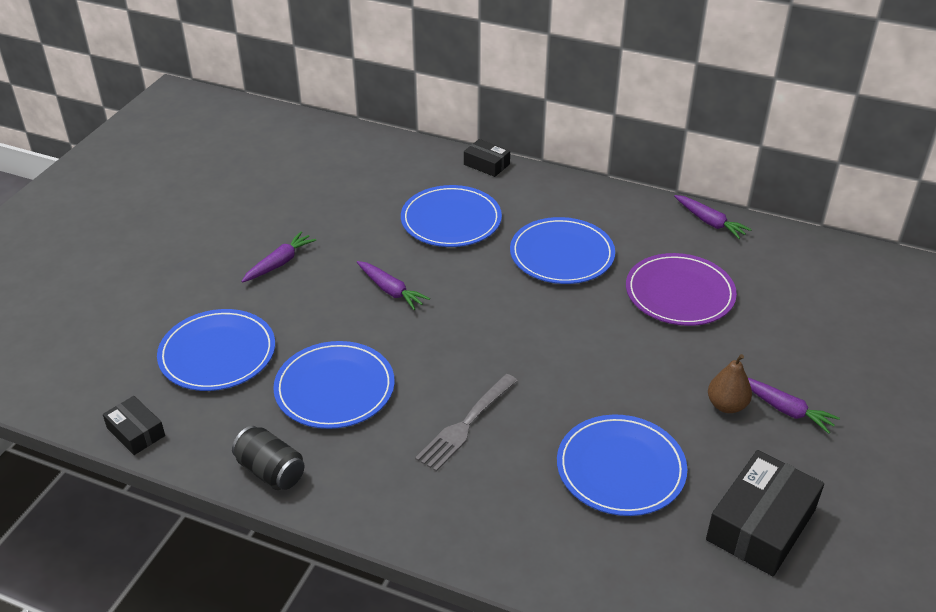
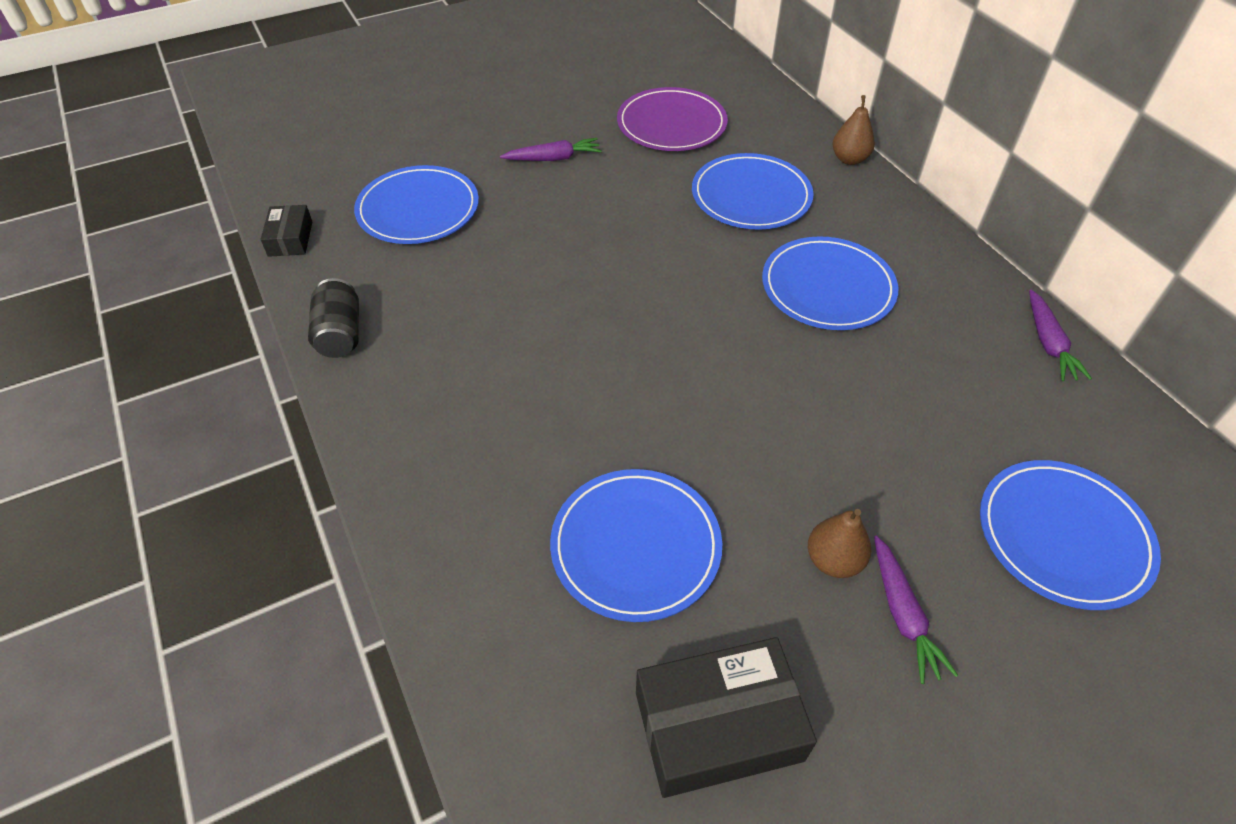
camera: 40 degrees right, 10 degrees up
blue plate [273,341,395,429] -> blue plate moved to [980,460,1161,610]
purple carrot [357,261,430,310] -> none
grey fork [415,374,518,472] -> none
black box [464,139,510,177] -> brown pear [832,95,875,165]
purple plate [626,253,737,326] -> purple plate moved to [617,87,728,151]

